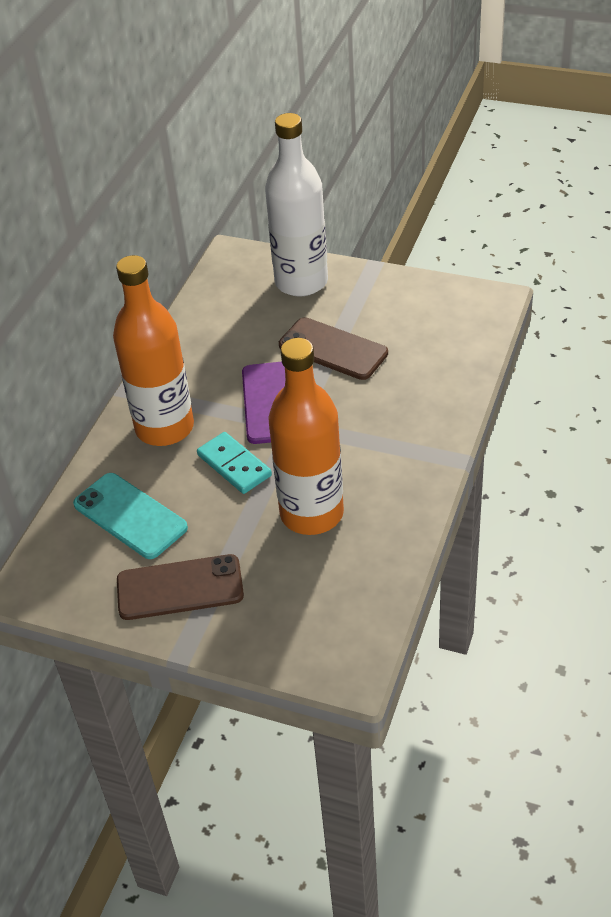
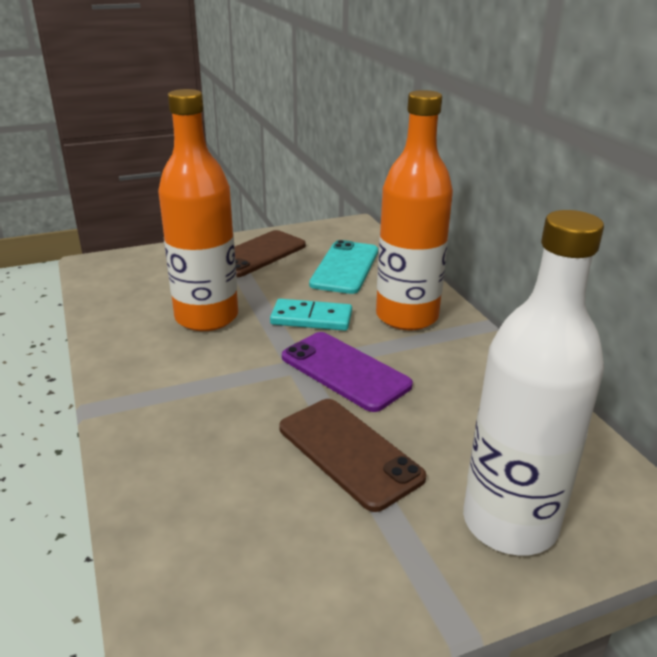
camera: 135 degrees right, 15 degrees down
turquoise phone [73,473,188,559] -> turquoise phone turned 75 degrees counterclockwise [309,240,378,294]
brown phone [279,317,388,380] -> brown phone turned 60 degrees clockwise [279,399,426,512]

